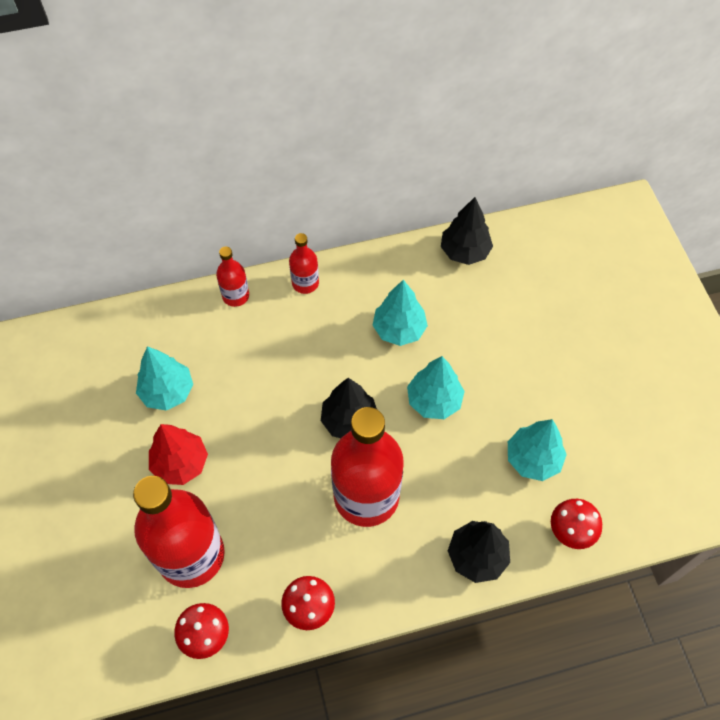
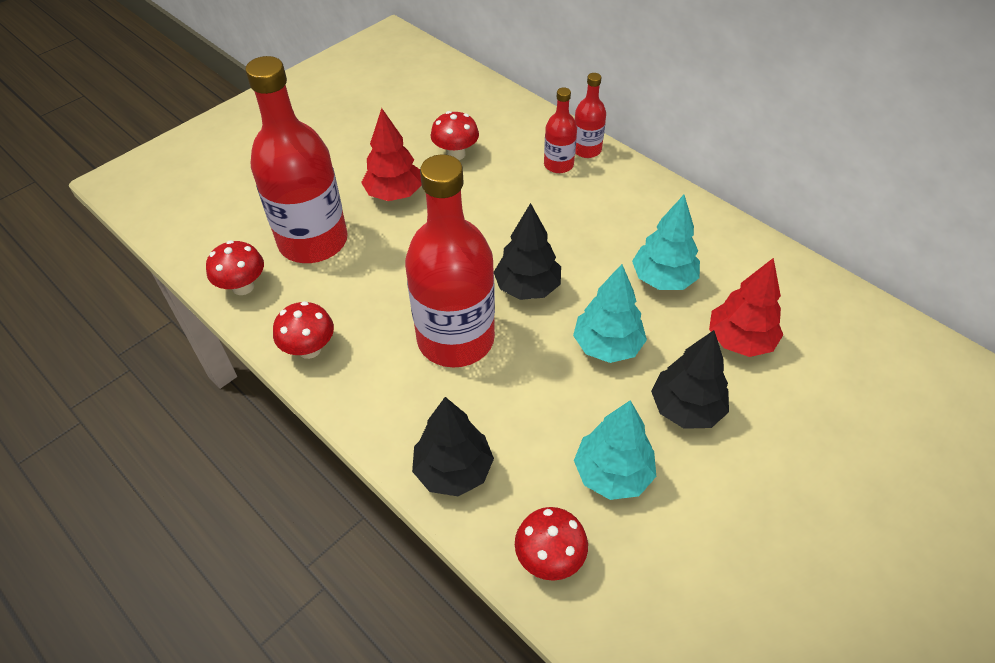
camera: 60 degrees right, 10 degrees down
turquoise tree [136,346,193,411] -> red mushroom [431,111,479,160]
red bottle [289,233,319,294] -> red bottle moved to [544,88,577,173]
black tree [441,197,493,265] -> black tree moved to [651,330,729,429]
none -> red tree [709,258,783,357]

